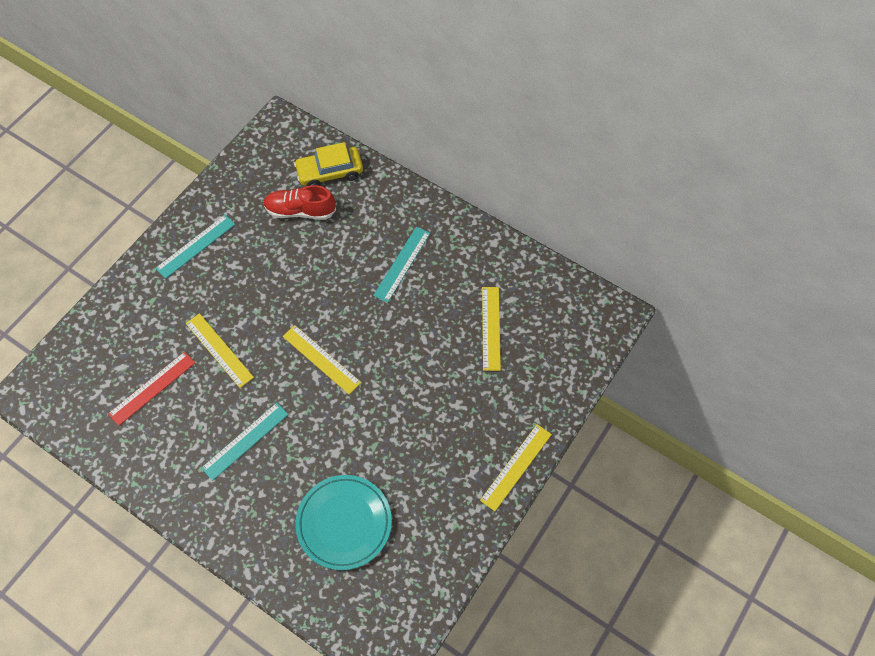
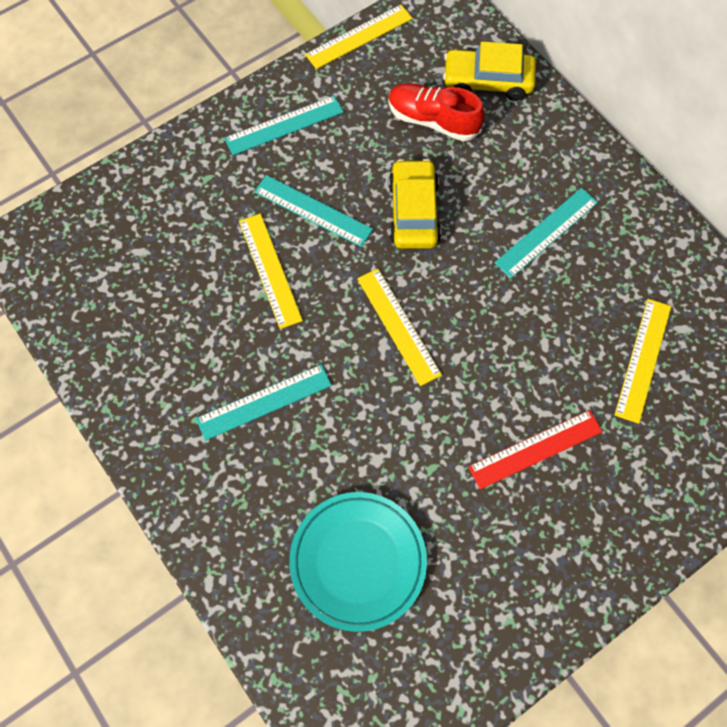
camera: 20 degrees right, 5 degrees up
red ruler [108,352,195,426] -> red ruler moved to [468,410,603,490]
yellow ruler [480,424,552,511] -> yellow ruler moved to [305,5,413,69]
none -> turquoise ruler [254,175,373,247]
none -> yellow car [389,159,441,249]

